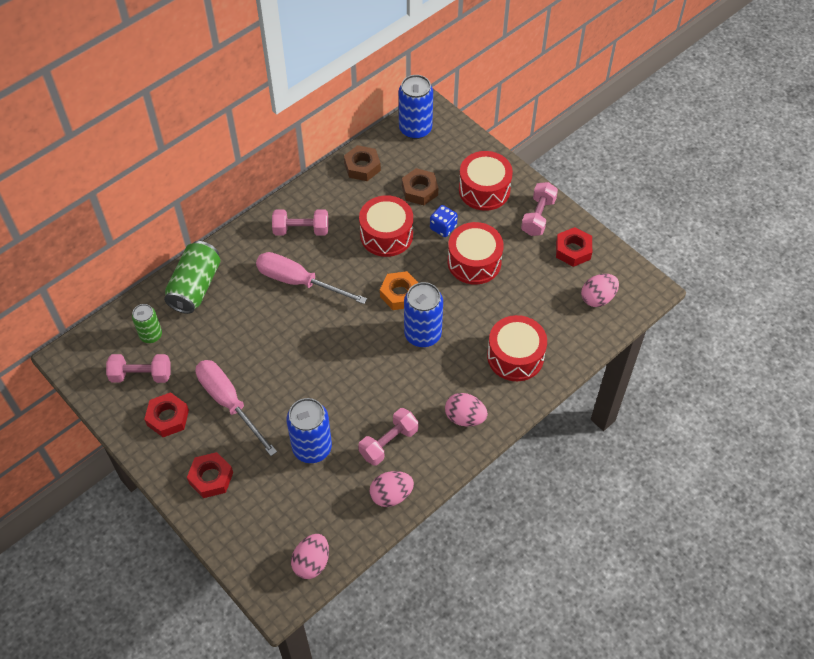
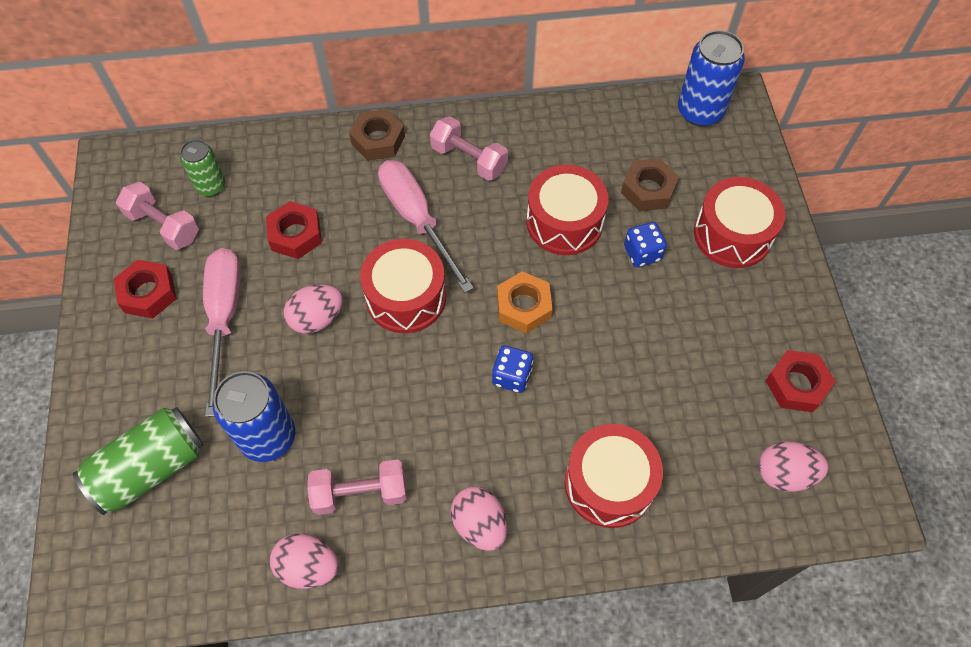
camera: 35 degrees right, 5 degrees up
green can [164,241,220,314] -> green can moved to [73,407,204,515]
red nut [187,452,233,498] -> red nut moved to [266,201,322,259]
pink egg [291,534,329,579] -> pink egg moved to [284,284,343,334]
brown nut [344,145,381,181] -> brown nut moved to [349,109,405,161]
blue can [404,282,443,347] -> blue dice [492,345,533,393]
red drum [448,222,503,285] -> red drum moved to [360,239,446,333]
pink dumbbell [521,182,558,236] -> none

